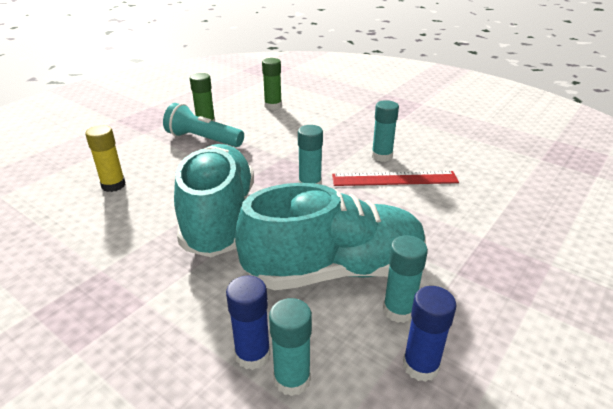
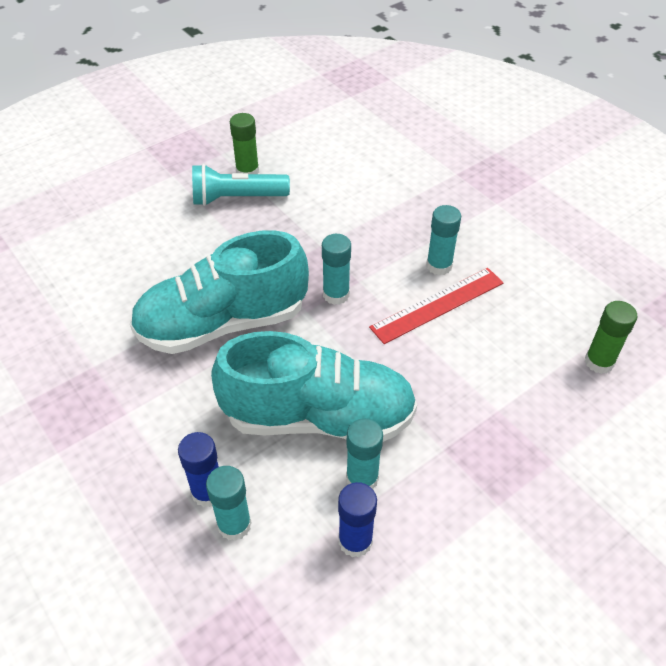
camera: 15 degrees right, 15 degrees up
yellow glue stick [85,125,126,192] -> none
turquoise flashlight [163,103,244,147] -> turquoise flashlight turned 45 degrees counterclockwise [192,164,290,206]
turquoise shoe [174,144,254,257] -> turquoise shoe turned 120 degrees counterclockwise [130,230,309,354]
green glue stick [262,58,282,110] -> green glue stick moved to [585,301,637,374]
red ruler [332,171,459,186] -> red ruler turned 45 degrees counterclockwise [369,268,504,344]

